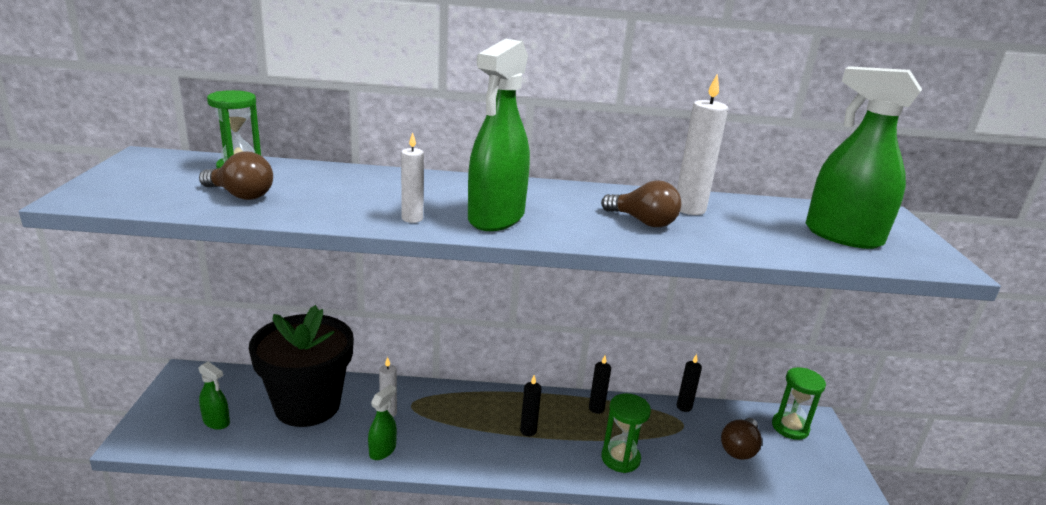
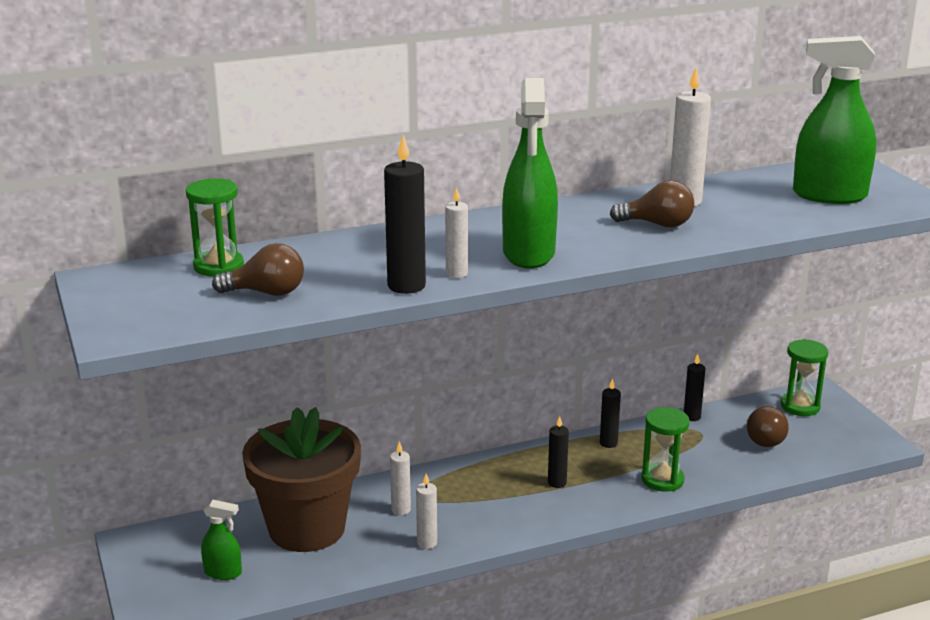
camera: 20 degrees left, 0 degrees up
black flower pot [249,305,354,427] -> brown flower pot [242,407,361,552]
green spray bottle [368,385,397,460] -> white candle [416,474,437,549]
none -> black candle [384,135,426,294]

